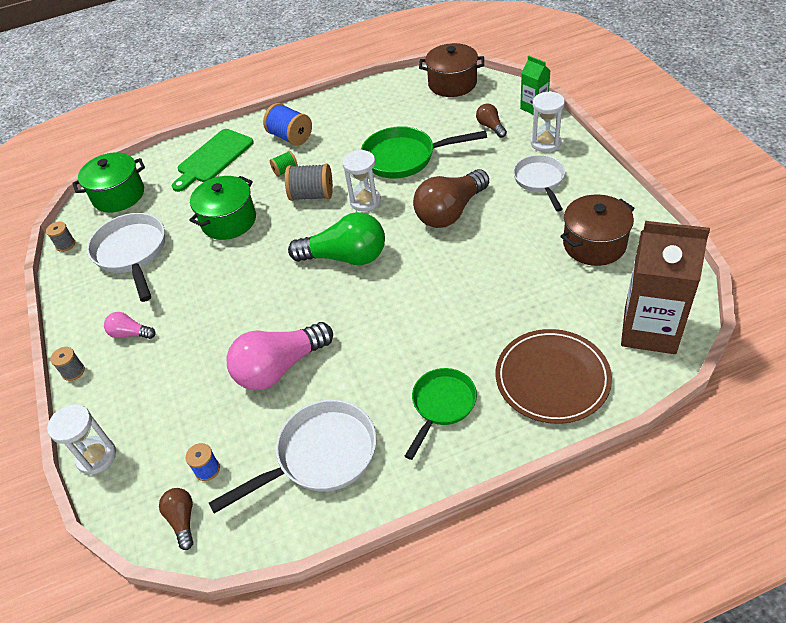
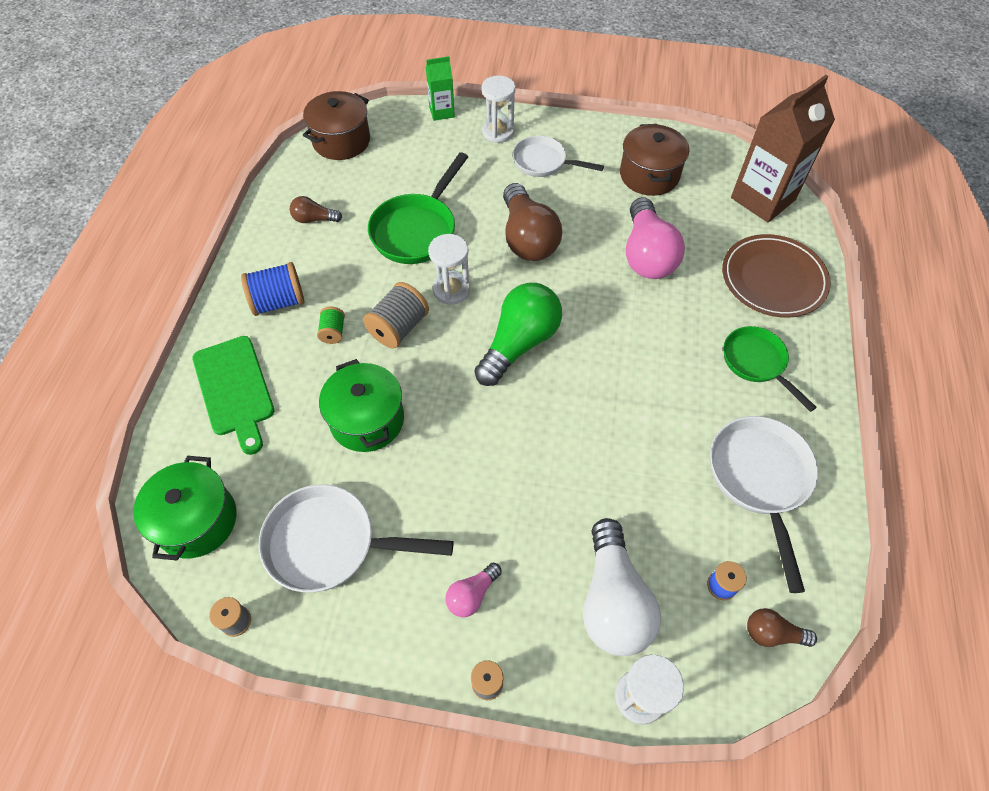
camera: 65 degrees left, 10 degrees up
pink light bulb [227,322,333,390] -> pink light bulb moved to [626,197,685,279]
brown light bulb [476,103,507,138] -> brown light bulb moved to [290,196,342,223]
none -> white light bulb [583,518,661,656]

